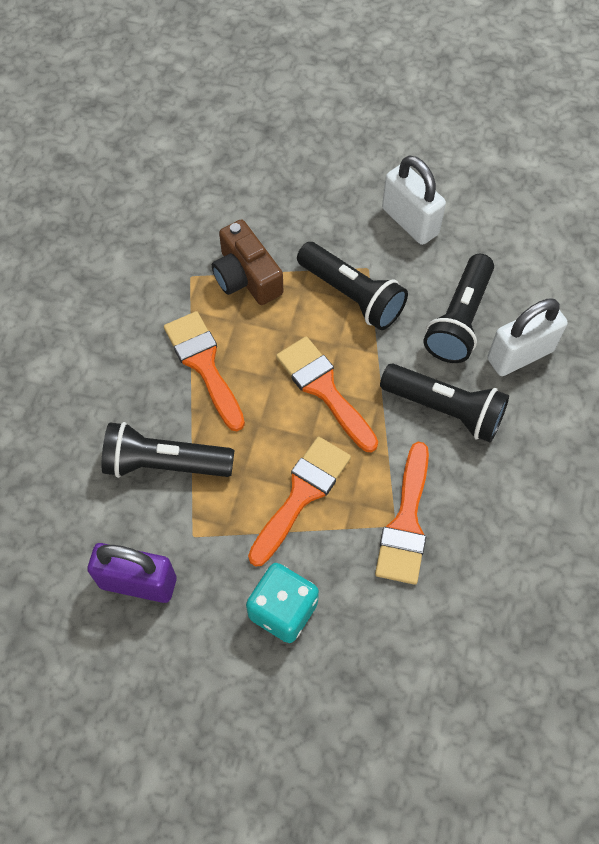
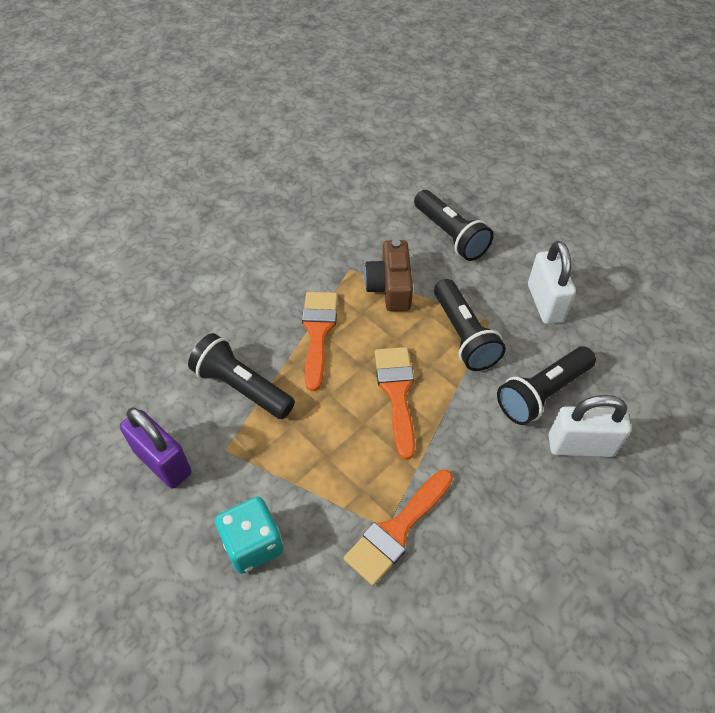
camera: 30 degrees right, 10 degrees down
orange brush [248,437,351,567] -> none
black flashlight [380,364,509,442] -> black flashlight moved to [414,190,493,261]

